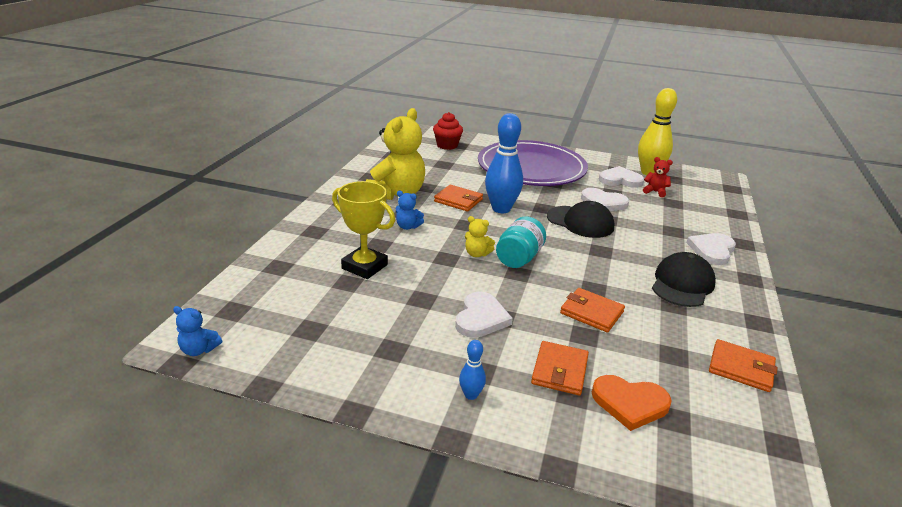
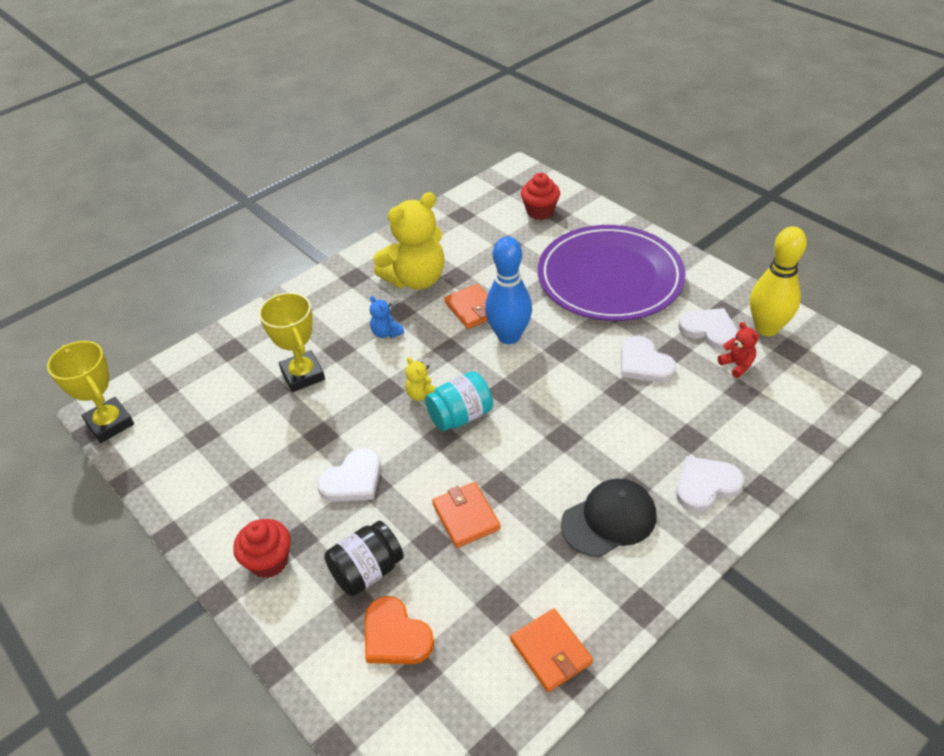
camera: 35 degrees right, 15 degrees up
blue teddy bear [173,306,222,356] -> yellow trophy [47,341,134,443]
blue bowling pin [459,340,486,400] -> red cupcake [233,519,291,578]
orange wallet [531,341,589,395] -> black jar [324,521,404,596]
black cap [547,201,614,238] -> none

